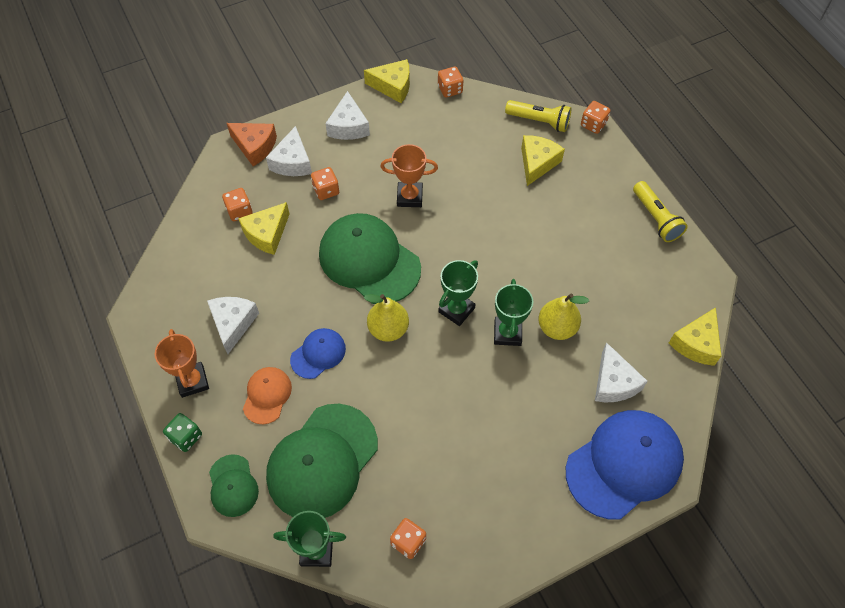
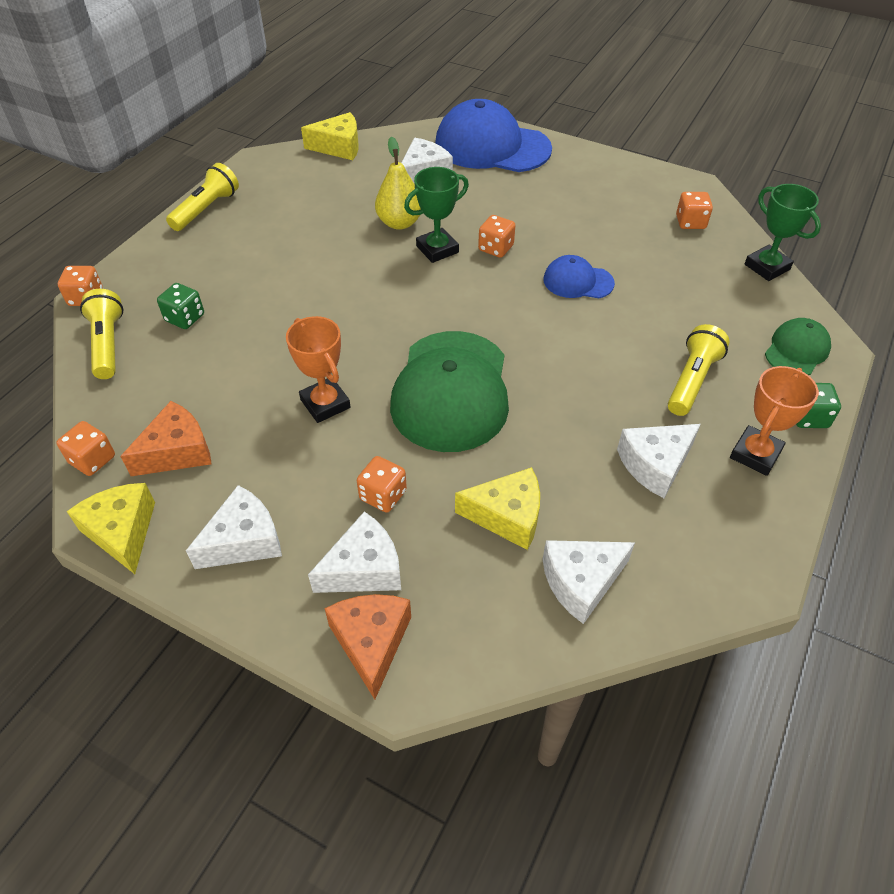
camera: 125 degrees left, 10 degrees down
orange dice [222,188,253,221] -> orange dice moved to [478,215,516,258]
orange cap [243,367,292,424] -> yellow flashlight [668,324,729,416]
green cap [266,404,378,518] -> none
blue cap [290,328,346,379] -> blue cap moved to [544,255,615,298]
yellow pear [364,294,409,342] -> none
green trophy [438,260,478,326] -> none
yellow cheese [521,135,565,186] -> green dice [157,283,204,329]
none -> orange cheese [120,401,212,476]
none -> white cheese [543,540,635,624]

